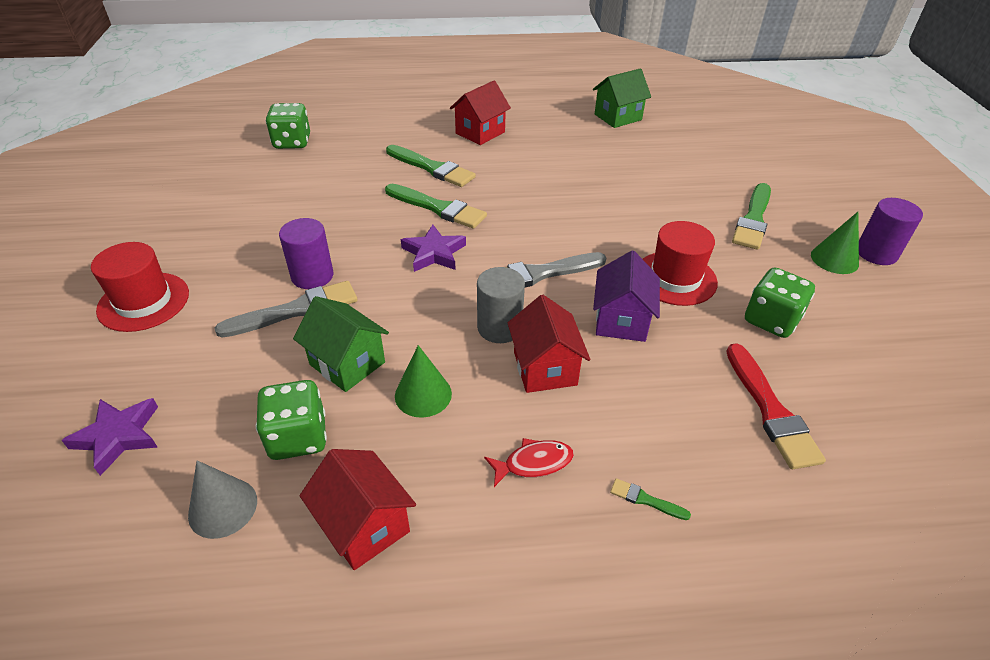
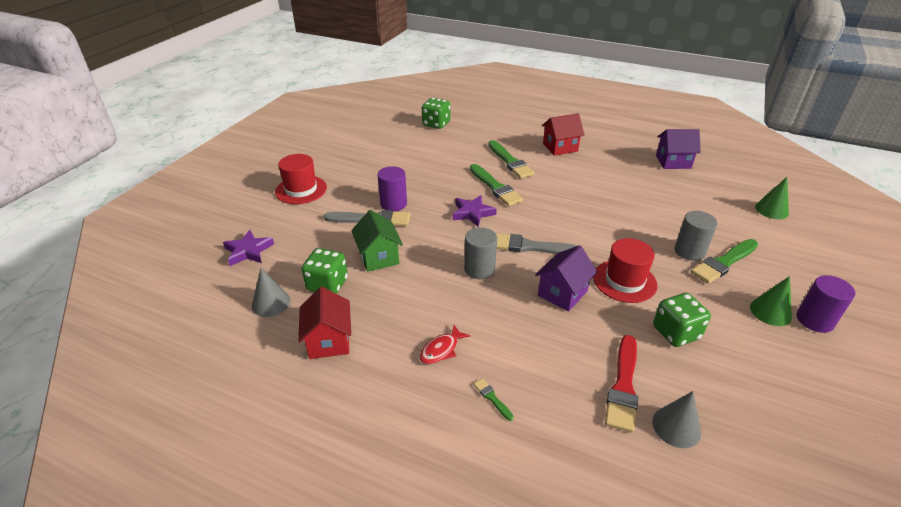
camera: 30 degrees right, 5 degrees down
green cone [395,345,452,418] -> green cone moved to [755,177,789,219]
red fish [484,438,574,487] -> red fish turned 120 degrees clockwise [420,325,471,364]
red house [508,295,591,393] -> none
green house [593,68,651,128] -> purple house [656,129,701,169]
none -> grey cone [652,391,701,448]
none -> grey cylinder [674,211,718,261]

